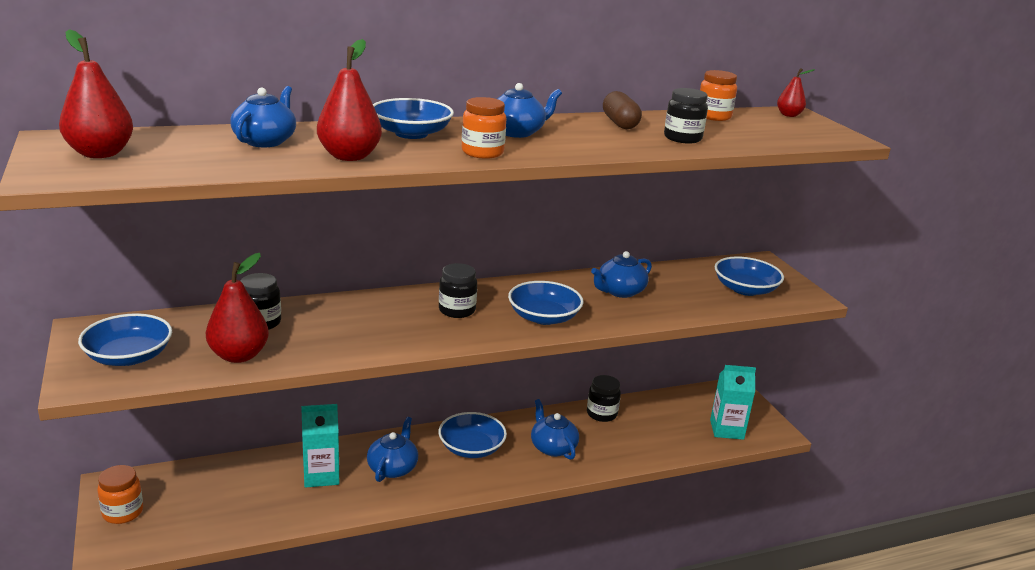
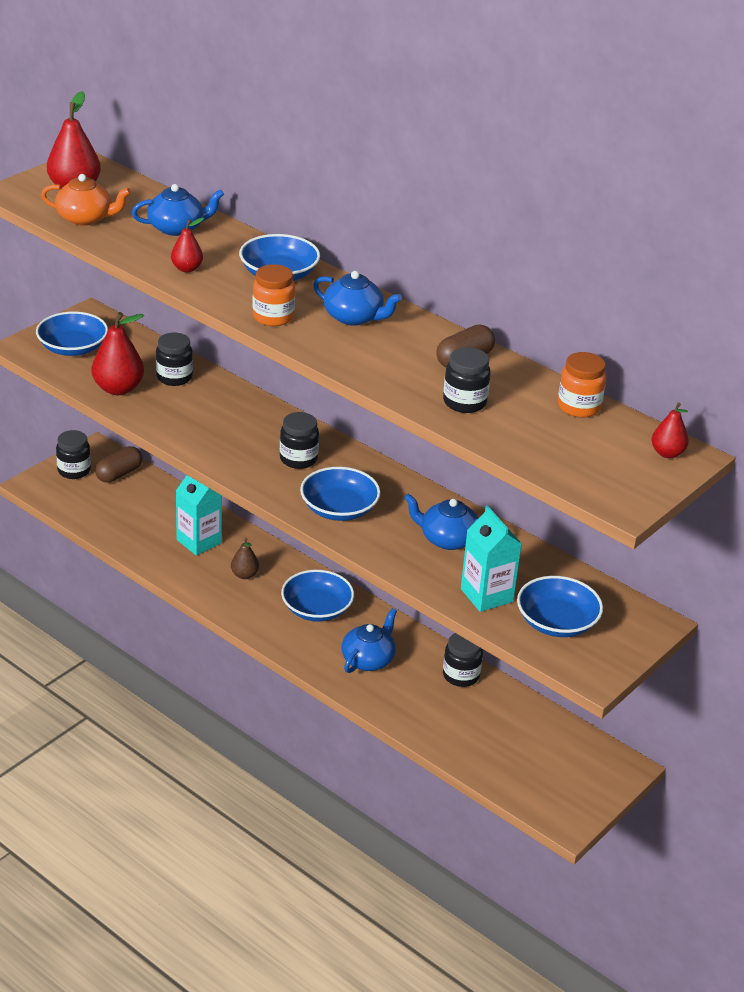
camera: 60 degrees right, 10 degrees up
orange jar [97,465,143,524] -> black jar [56,430,91,479]
red pear [317,39,382,161] -> red pear [171,218,204,273], size x0.56
blue teapot [367,417,418,482] -> brown pear [231,538,259,579]
turquoise carton [710,365,756,440] -> turquoise carton moved to [461,506,522,612]
none -> orange teapot [41,174,131,226]
none -> brown capsule [95,446,143,483]

